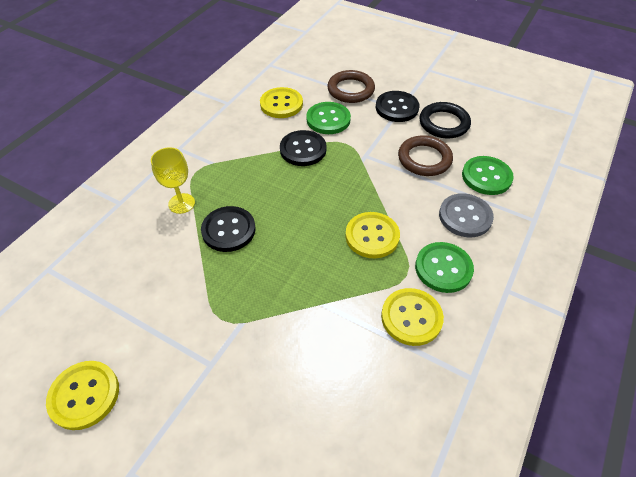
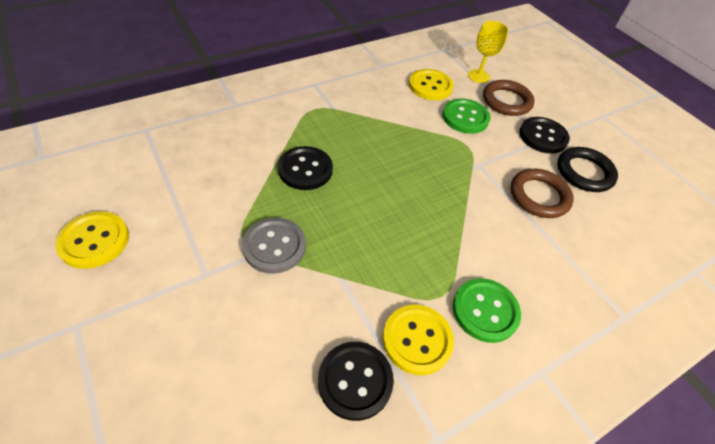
camera: 25 degrees right, 0 degrees up
yellow goblet [151,147,195,214] -> yellow goblet moved to [468,21,508,83]
black button [280,130,327,166] -> black button moved to [318,342,394,421]
yellow button [346,212,400,258] -> none
grey button [439,193,494,238] -> grey button moved to [242,217,306,274]
green button [462,156,514,195] -> none

